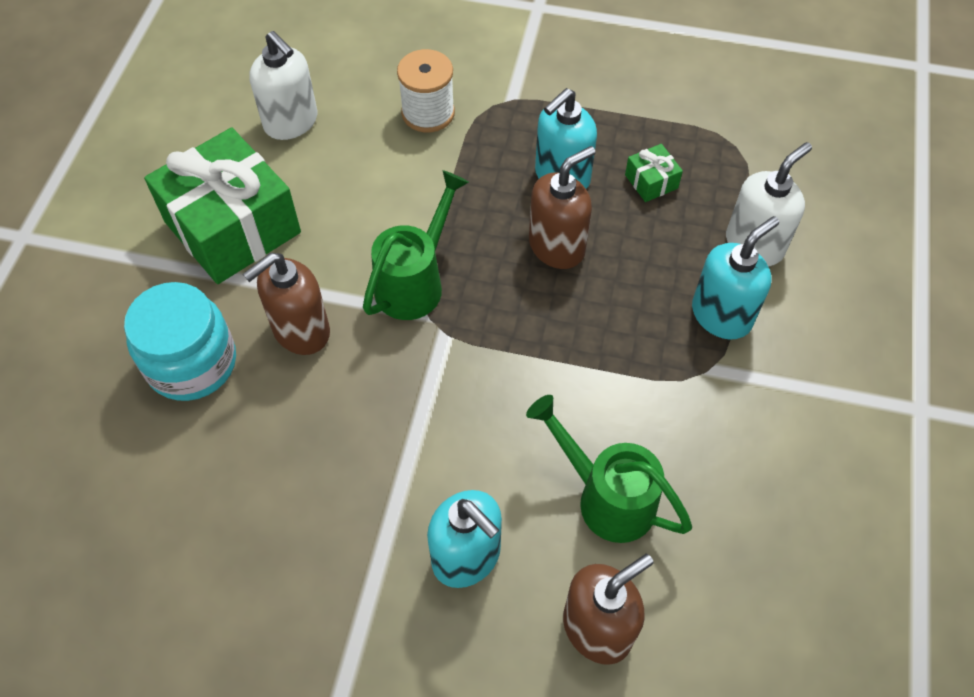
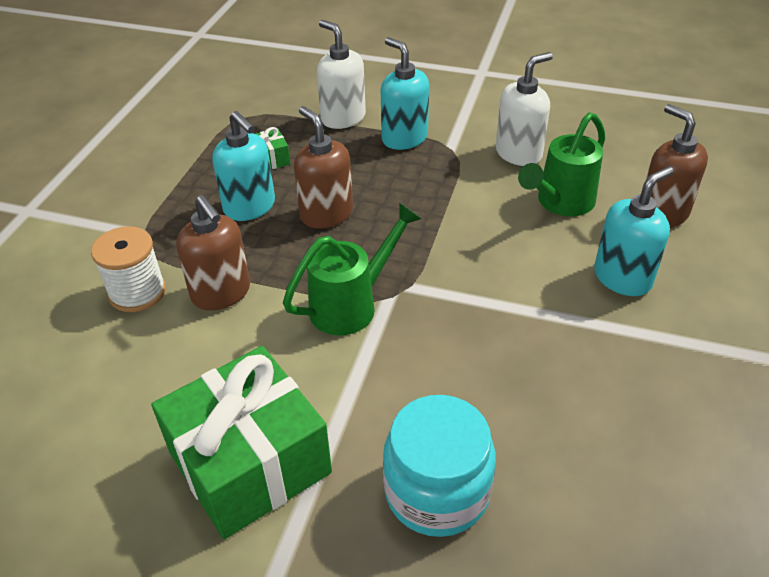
camera: 85 degrees left, 15 degrees down
brown soap dispenser [243,253,330,355] -> brown soap dispenser moved to [176,195,250,310]
white soap dispenser [249,31,317,140] -> white soap dispenser moved to [496,52,553,166]
green watering can [363,170,469,320] -> green watering can turned 105 degrees clockwise [283,202,422,336]

